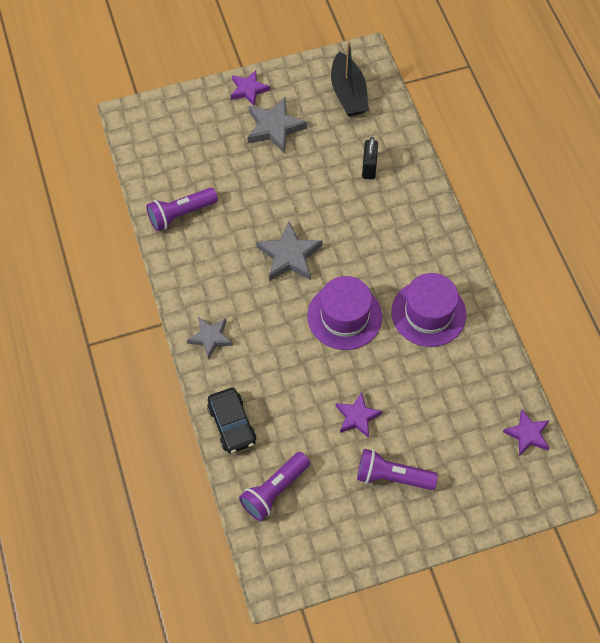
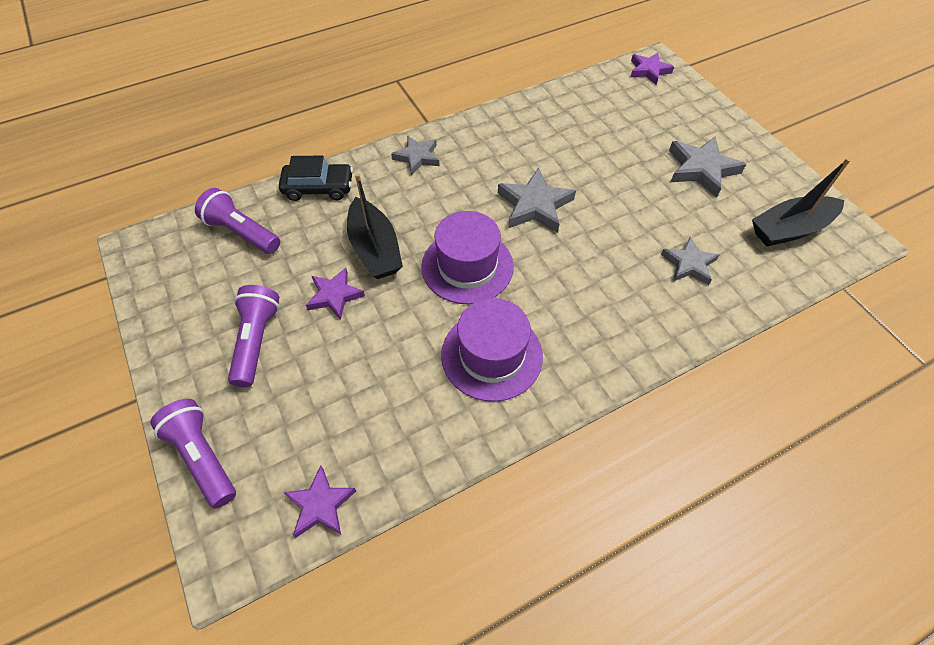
camera: 80 degrees right, 5 degrees down
purple flashlight [146,187,218,231] -> purple flashlight moved to [150,399,236,509]
black car [207,388,256,454] -> black car turned 150 degrees counterclockwise [279,156,353,201]
purple star [231,70,270,107] -> purple star moved to [631,52,674,85]
black padlock [362,137,378,179] -> grey star [661,237,719,285]
none -> black boat [347,173,403,279]

